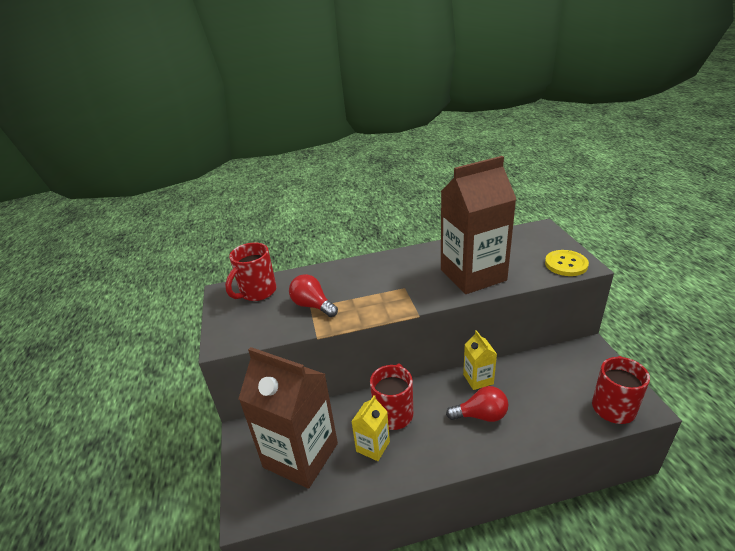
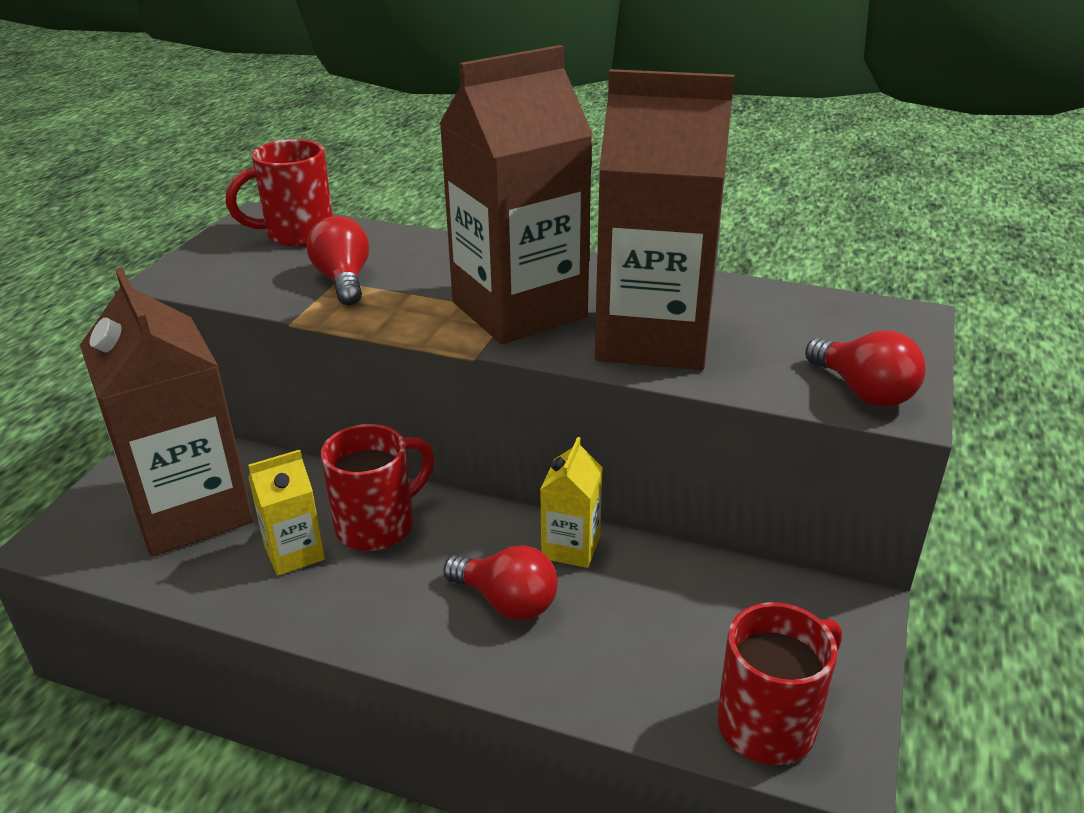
camera: 30 degrees right, 0 degrees up
yellow button [545,250,589,276] -> red light bulb [805,330,926,407]
none -> brown carton [439,45,593,344]

